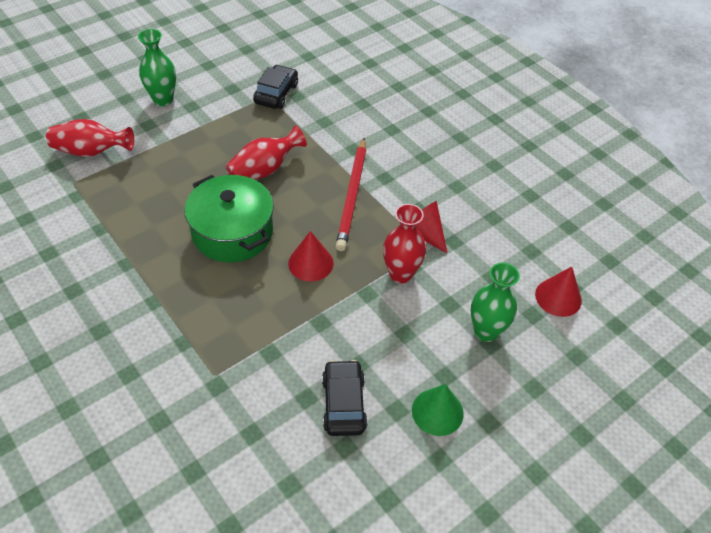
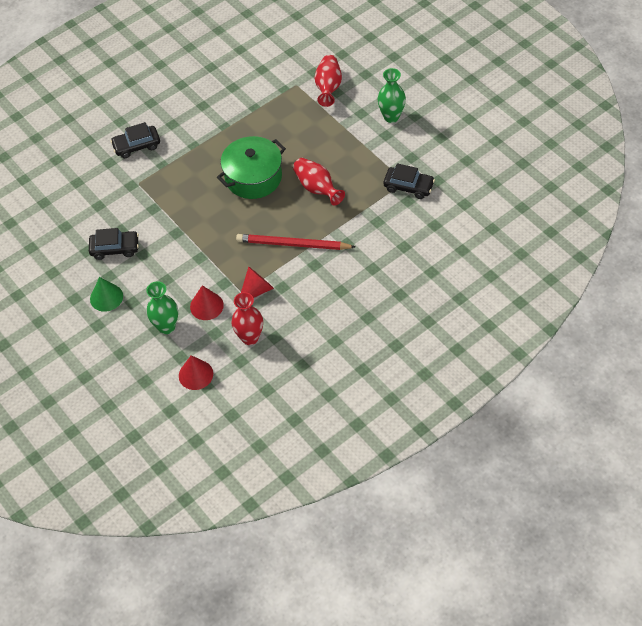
camera: 95 degrees right, 5 degrees up
red cone [288,231,334,282] -> red cone moved to [190,285,224,320]
red vase [383,204,426,283] -> red vase moved to [231,292,263,345]
none -> black car [110,122,160,158]

